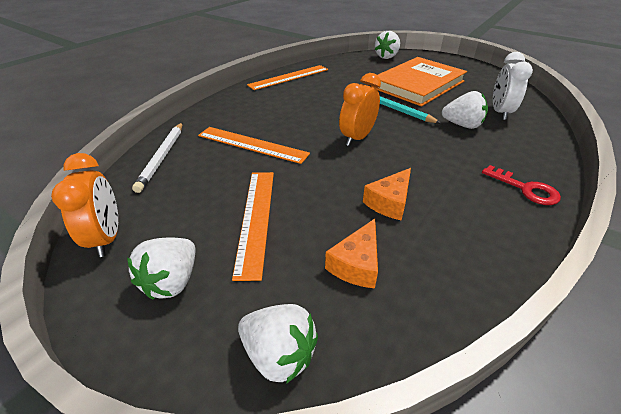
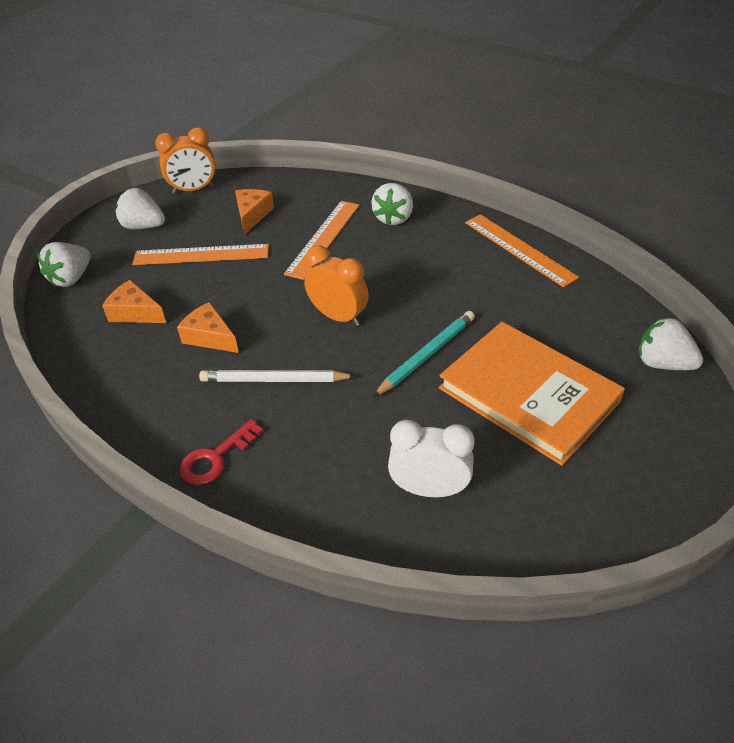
camera: 90 degrees right, 5 degrees up
white pencil [132,123,182,193] -> white pencil moved to [199,370,356,382]
white strawberry [442,91,488,129] -> white strawberry moved to [371,183,413,226]
none -> orange cheese [235,189,274,234]

